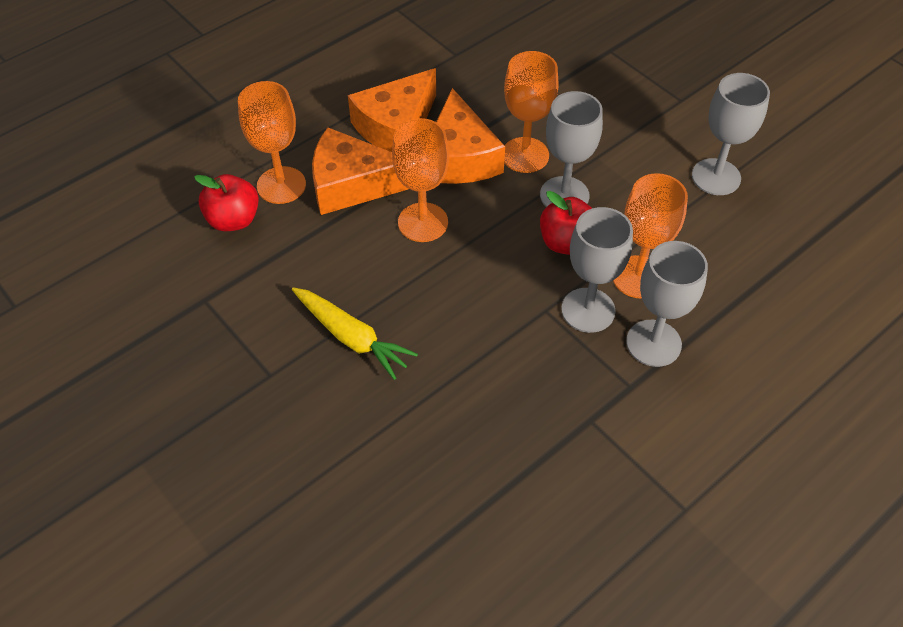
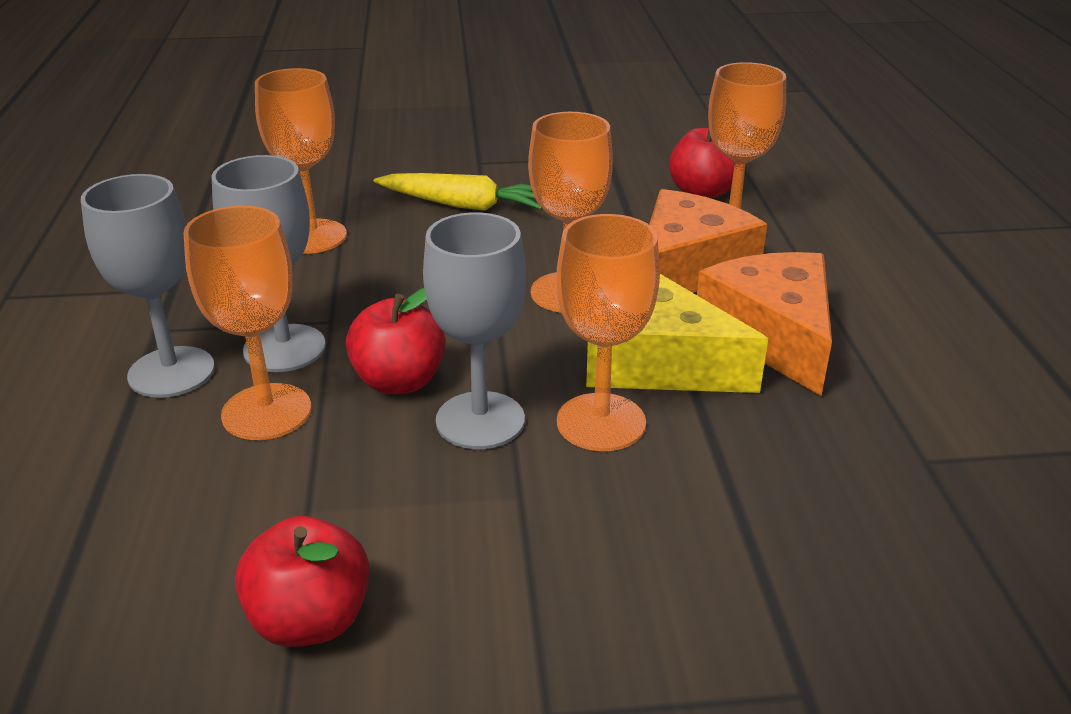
camera: 125 degrees right, 20 degrees down
yellow carrot [292,287,418,380] -> yellow carrot turned 150 degrees counterclockwise [374,173,542,211]
orange cheese [436,88,505,184] -> yellow cheese [586,274,768,393]
grey goblet [692,73,770,195] -> red apple [235,516,370,647]
none -> orange goblet [255,68,347,254]

